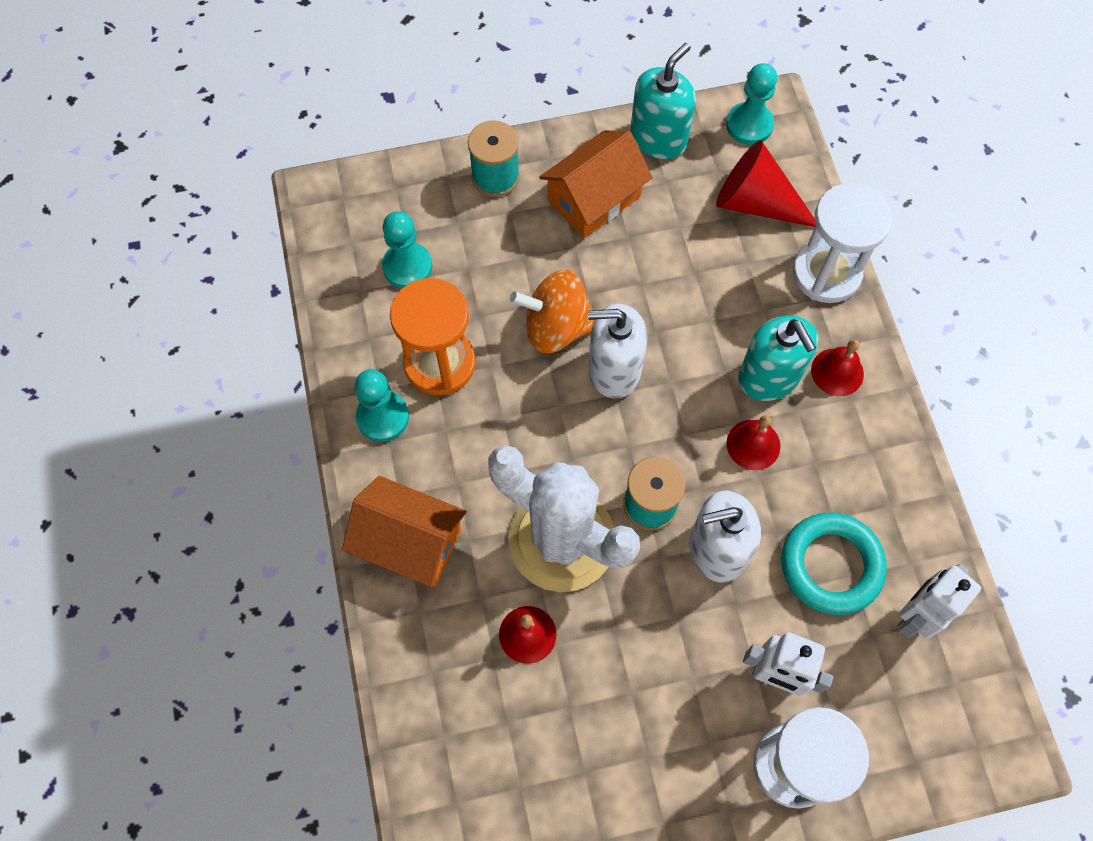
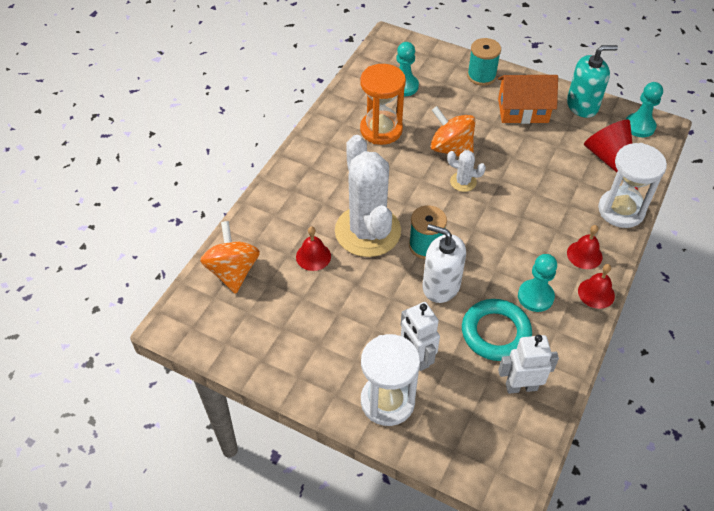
camera: 40 degrees right, 15 degrees down
orange house [342,476,467,587] -> none
turquoise pawn [355,369,409,442] -> turquoise pawn moved to [518,254,557,312]
white soap dispenser [588,304,647,399] -> white cactus [447,150,486,192]
red bell [727,415,780,470] -> red bell moved to [578,264,615,309]
turquoise soap dispenser [738,315,818,401] -> none
none -> orange spinning top [200,221,260,294]

